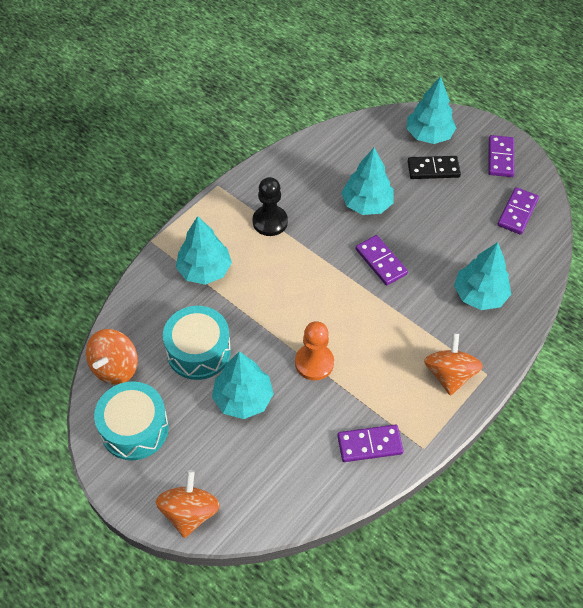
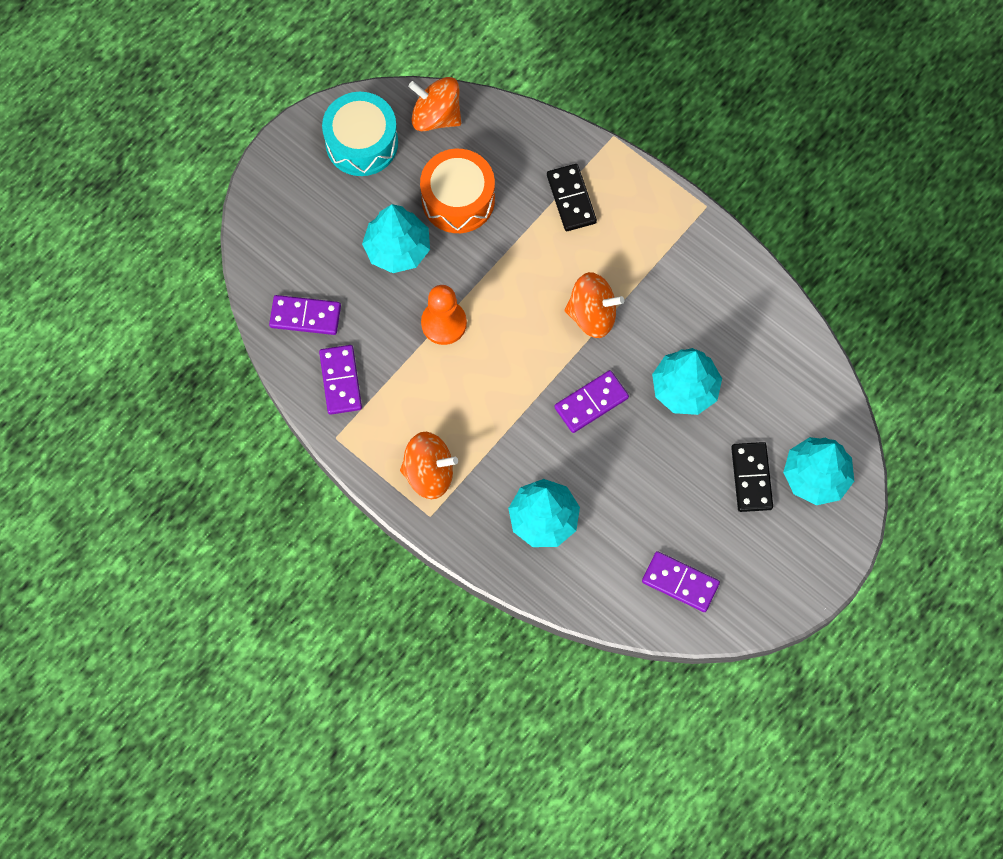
camera: 90 degrees right, 15 degrees up
orange spinning top [155,470,220,538] -> orange spinning top moved to [565,272,624,338]
turquoise drum [163,306,231,380] -> orange drum [420,149,495,233]
turquoise tree [176,216,232,285] -> black domino [547,164,597,231]
black pawn [253,177,288,236] -> none
purple domino [488,135,514,177] -> purple domino moved to [269,295,341,335]

